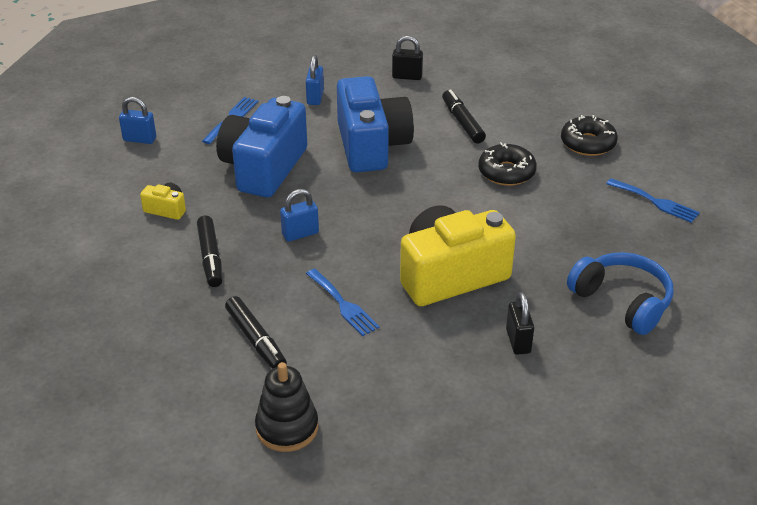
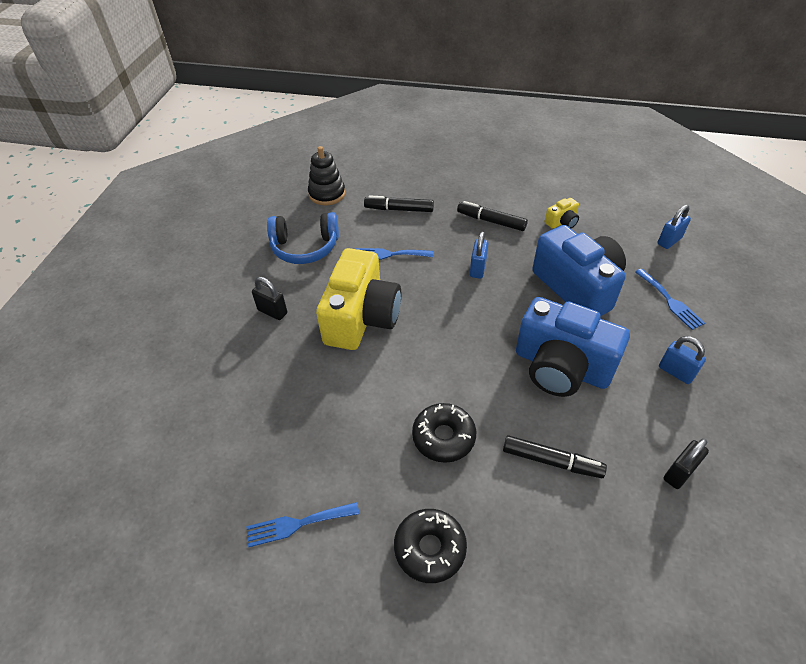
camera: 130 degrees right, 10 degrees up
blue headphones [567,252,673,335] -> blue headphones moved to [267,212,339,264]

